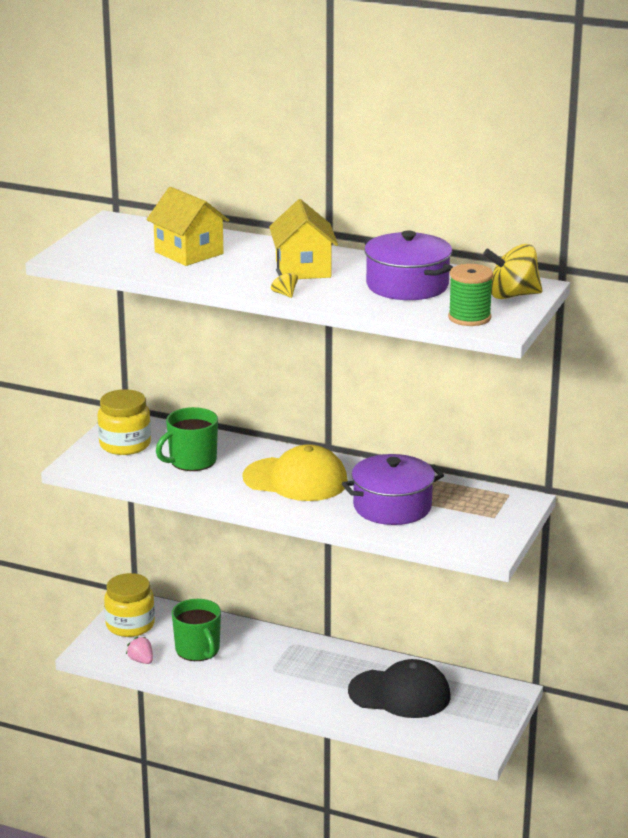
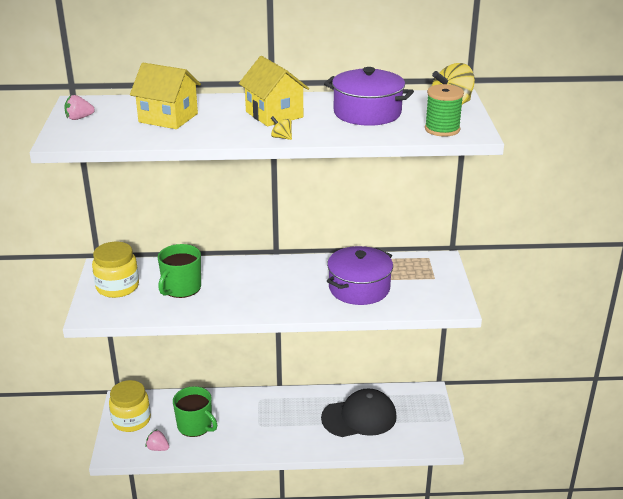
camera: 25 degrees left, 5 degrees up
yellow cap [242,444,348,501] -> none
none -> pink strawberry [64,95,95,120]

